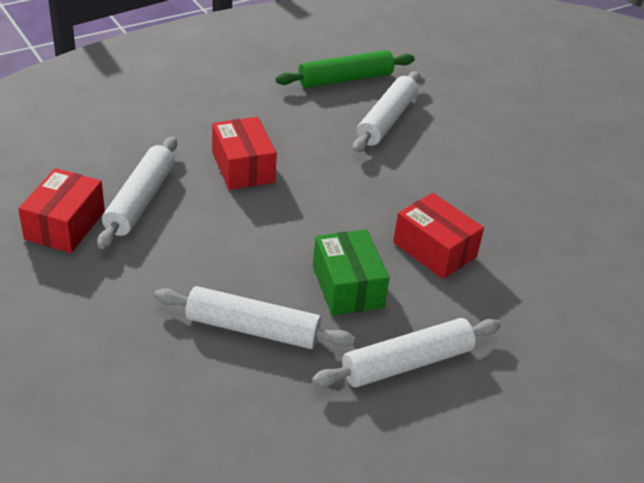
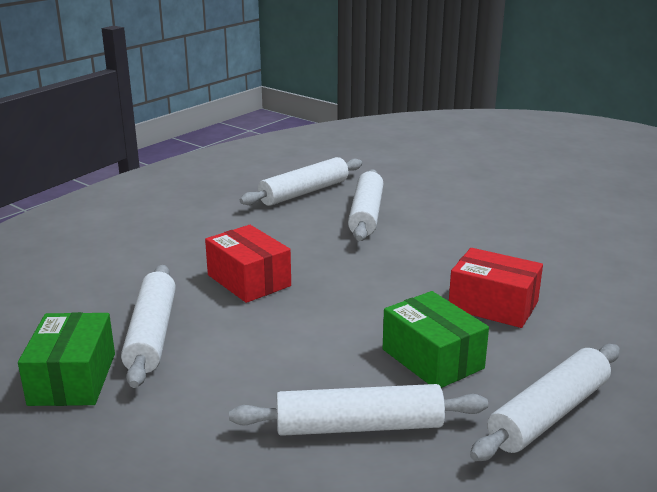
camera: 15 degrees left, 15 degrees down
red box [18,168,105,253] -> green box [18,312,115,406]
green rolling pin [275,50,415,88] -> white rolling pin [240,157,362,206]

